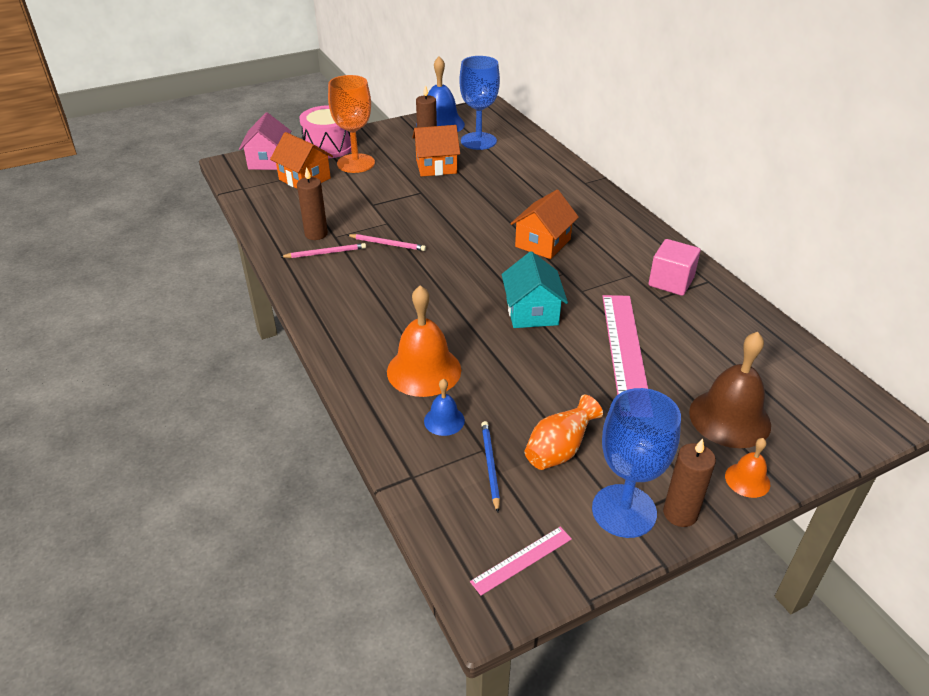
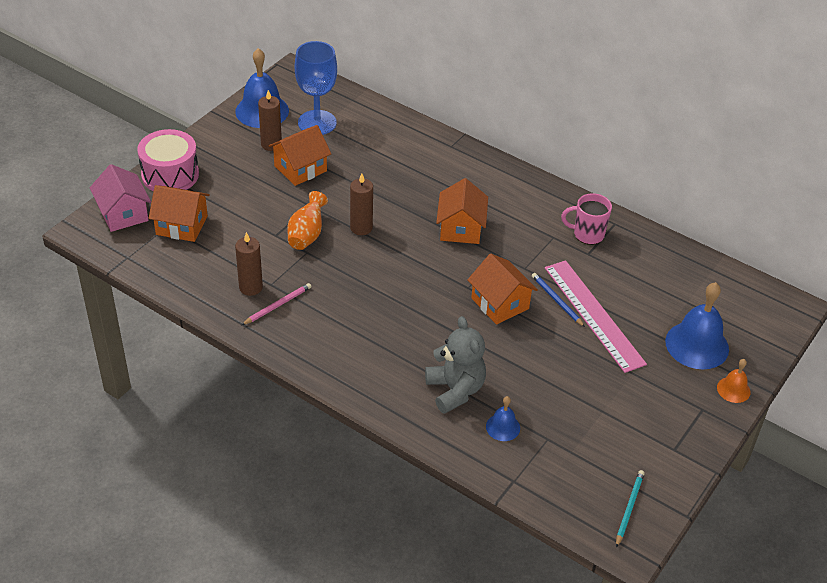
camera: 30 degrees left, 5 degrees up
orange goblet [328,75,375,173] -> none
pink pencil [348,234,426,251] -> none
orange bell [387,285,461,397] -> grey teddy bear [425,316,486,414]
pink ruler [470,527,572,596] -> turquoise pencil [616,470,645,547]
blue pencil [481,421,500,512] -> blue pencil moved to [532,273,585,327]
turquoise house [502,251,568,328] -> orange house [467,254,538,325]
orange vase [524,395,603,470] -> orange vase moved to [287,191,328,250]
blue goblet [592,388,681,538] -> none
pink cube [649,239,701,296] -> pink mug [561,193,612,245]
brown candle [663,438,716,527] -> brown candle moved to [350,174,373,235]
brown bell [689,332,771,448] -> blue bell [665,282,729,369]

